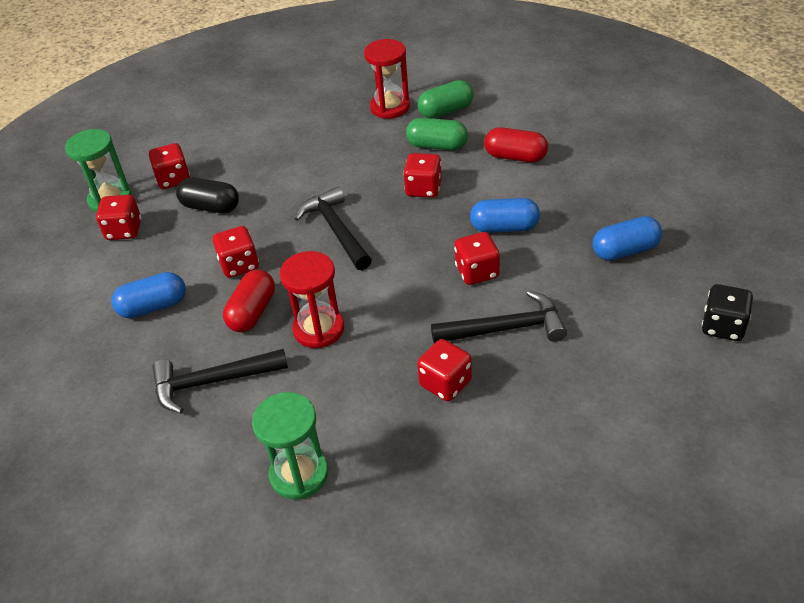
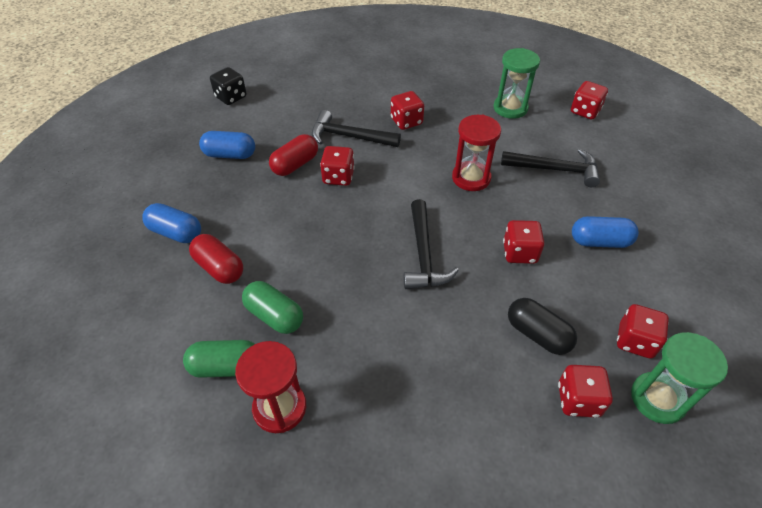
camera: 160 degrees left, 5 degrees up
red capsule [223,270,275,332] -> red capsule moved to [269,134,318,176]
red dice [403,153,442,198] -> red dice moved to [571,81,608,119]
blue capsule [470,198,540,233] -> blue capsule moved to [142,203,201,243]

